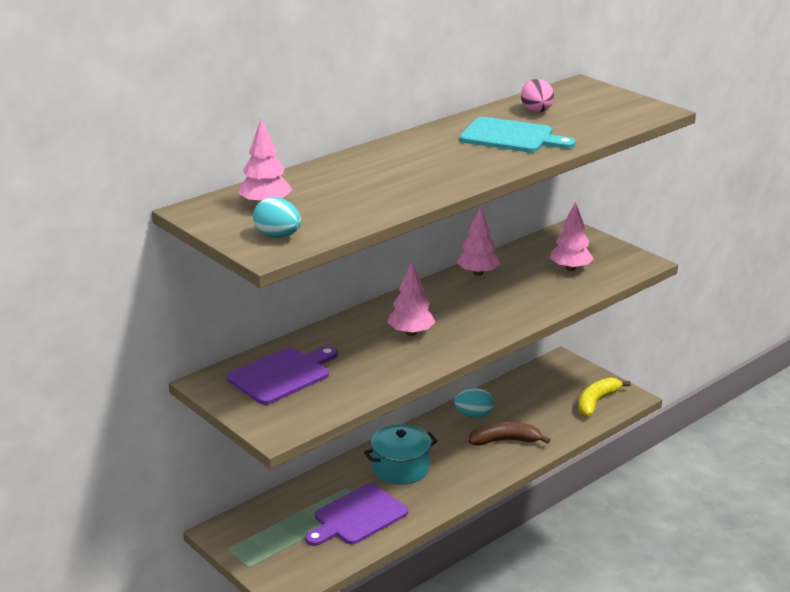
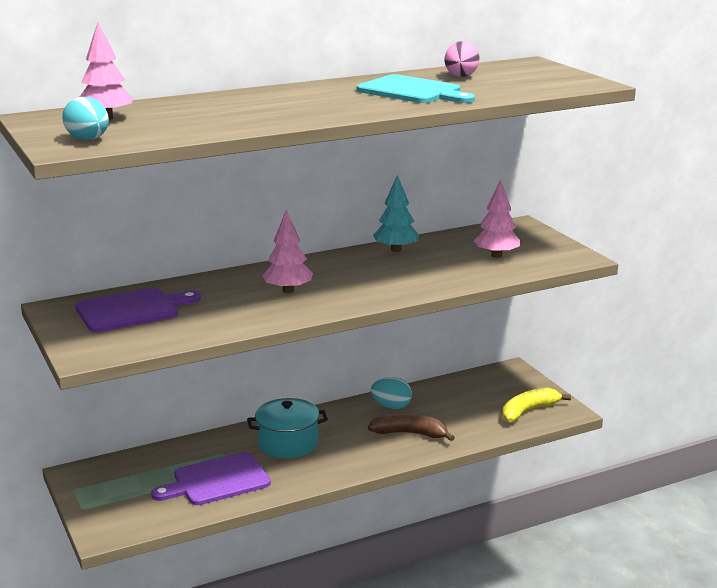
camera: 15 degrees right, 5 degrees down
pink tree [456,206,500,276] -> turquoise tree [373,175,420,252]

